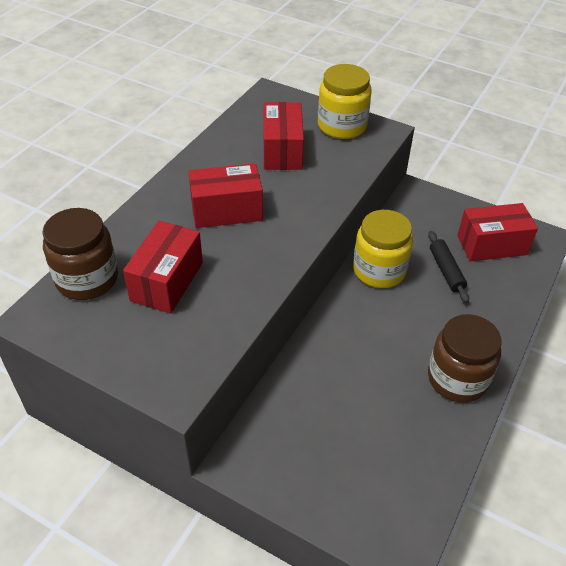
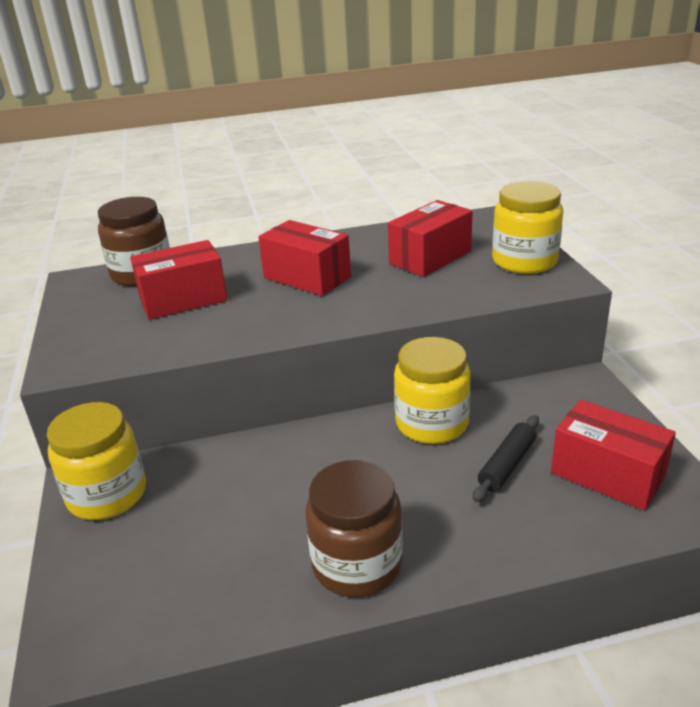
camera: 50 degrees right, 15 degrees down
none -> yellow jar [47,402,146,520]

